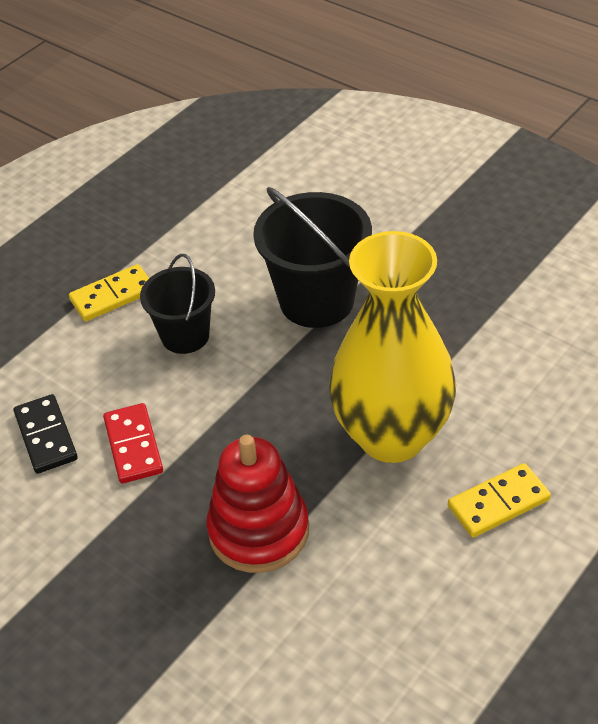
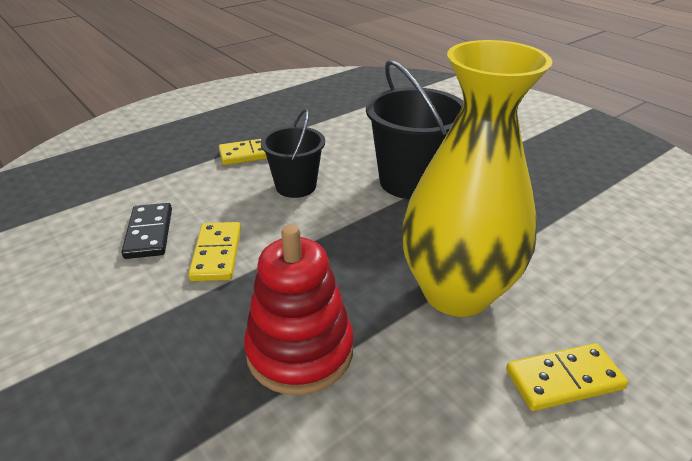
camera: 10 degrees right, 10 degrees down
red domino [103,403,163,484] -> yellow domino [188,222,241,281]

